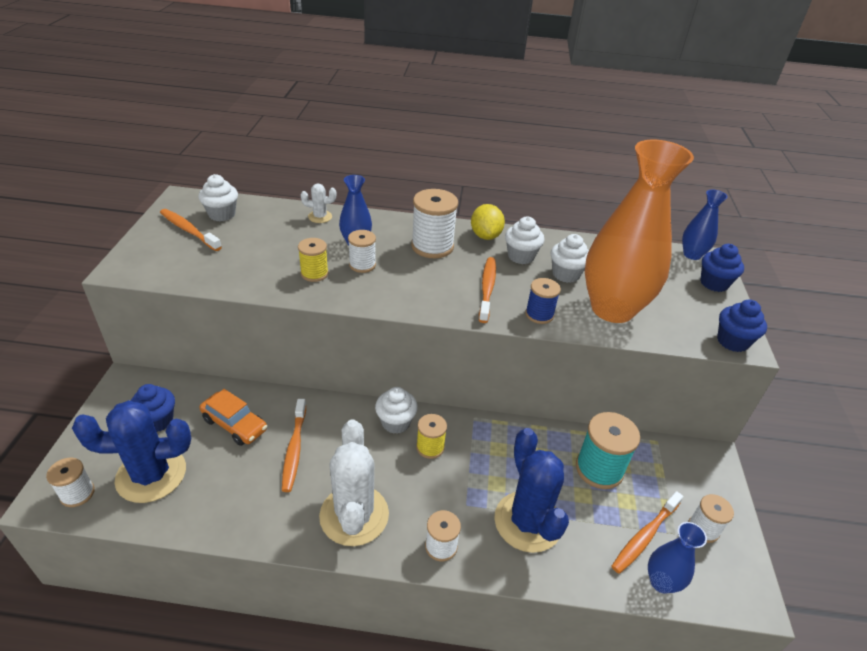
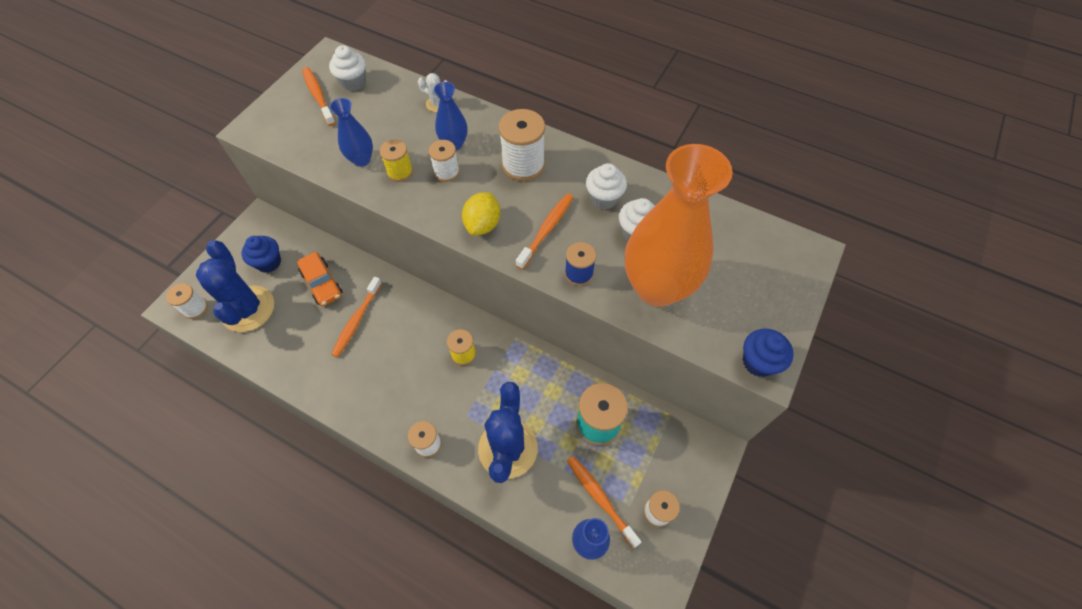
camera: 25 degrees right, 20 degrees up
blue cactus [72,400,191,503] -> blue cactus turned 60 degrees clockwise [196,240,274,332]
white cactus [319,420,389,546] -> none
white cupcake [375,387,418,434] -> none
yellow lemon [471,204,505,240] -> yellow lemon moved to [462,192,500,236]
orange toothbrush [612,491,683,573] -> orange toothbrush turned 75 degrees clockwise [567,456,641,548]
blue vase [682,190,728,260] -> blue vase moved to [329,98,373,167]
blue cupcake [700,244,744,292] -> none

